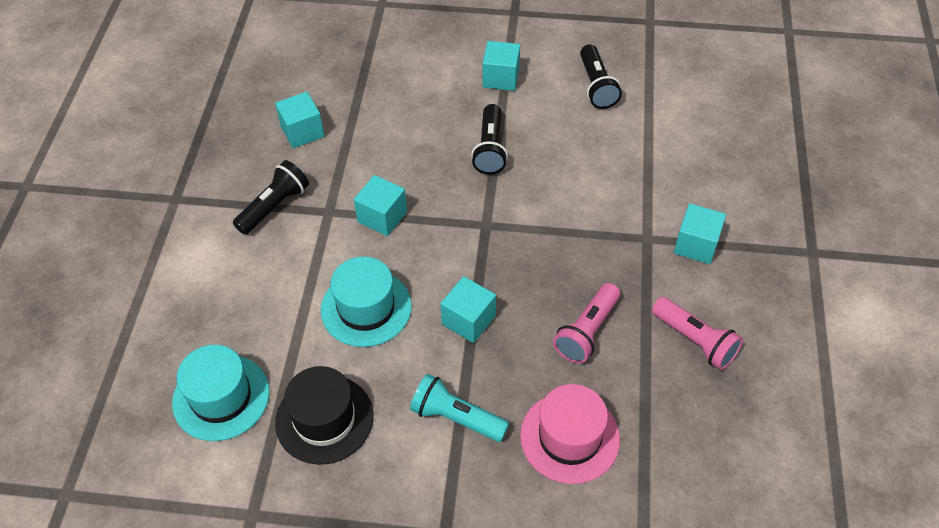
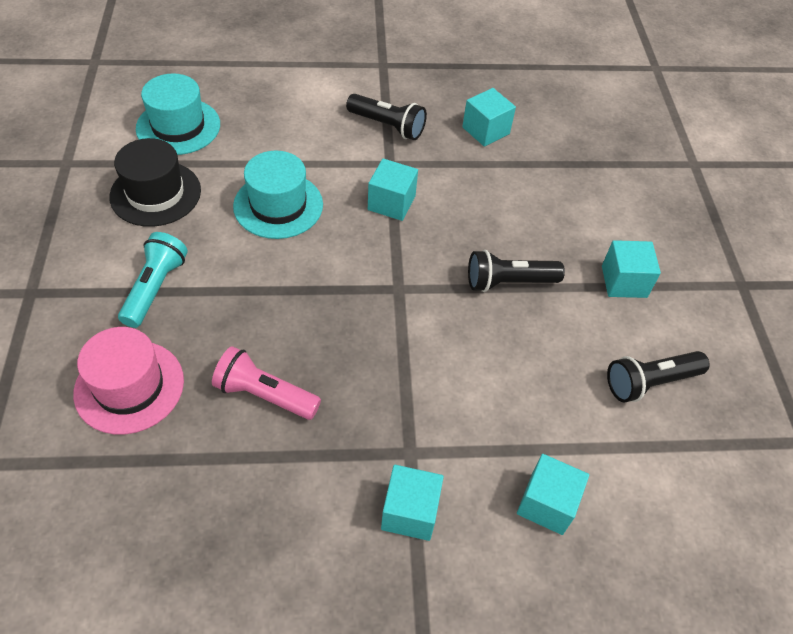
camera: 75 degrees right, 0 degrees up
turquoise cube [440,276,496,343] -> turquoise cube moved to [517,454,589,535]
pink flashlight [652,297,743,370] -> none

